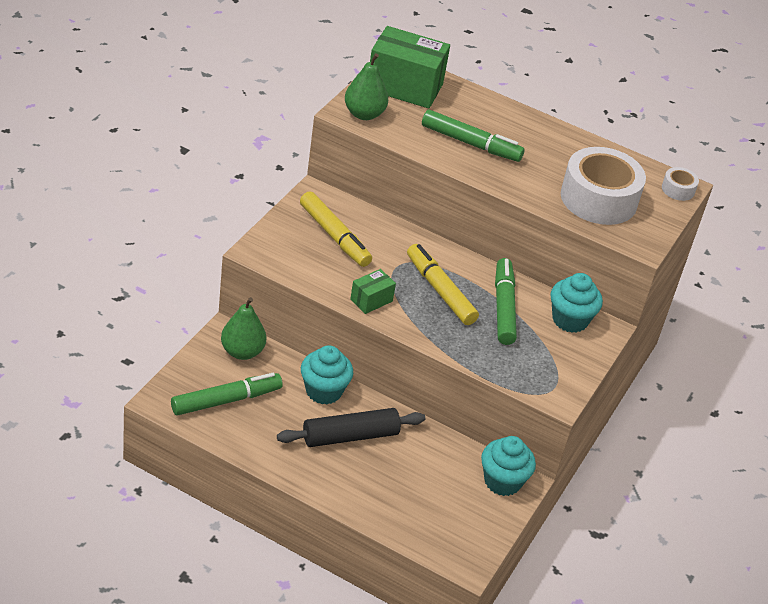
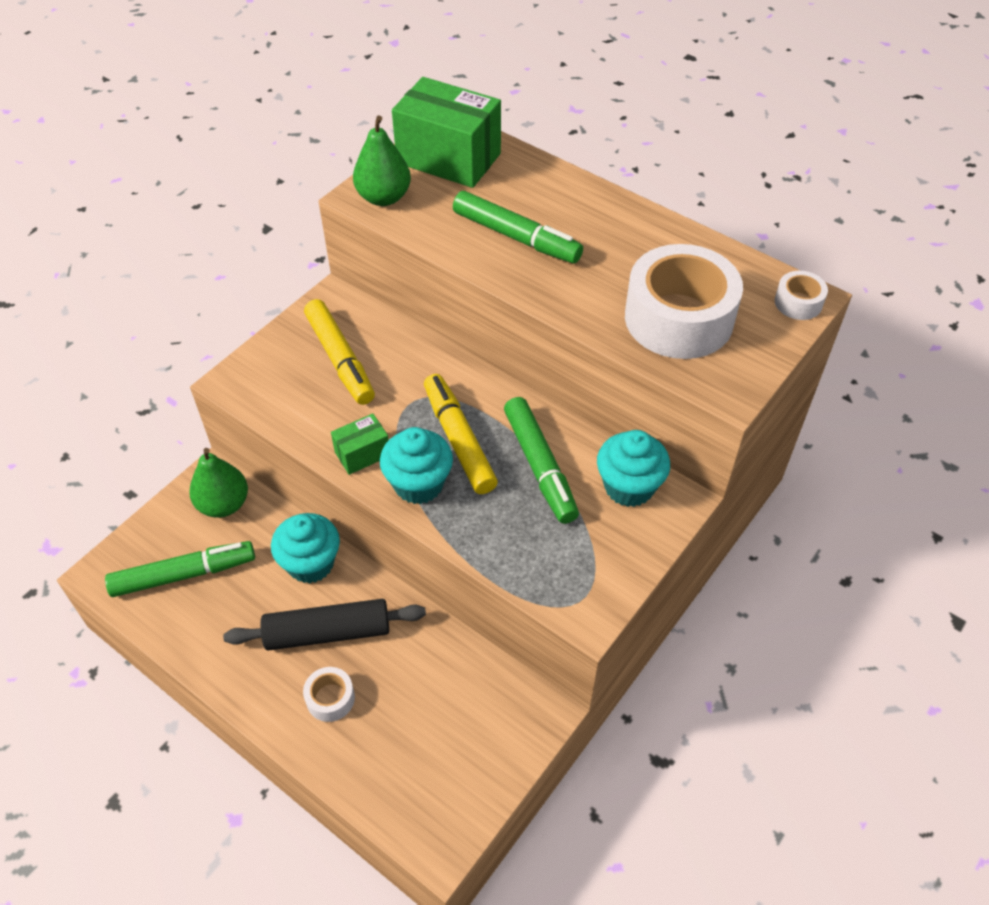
camera: 15 degrees right, 10 degrees up
turquoise cupcake [481,436,536,496] -> turquoise cupcake moved to [380,427,453,504]
green marker [495,258,517,345] -> green marker turned 150 degrees clockwise [504,397,579,524]
none -> white tape [303,667,355,722]

